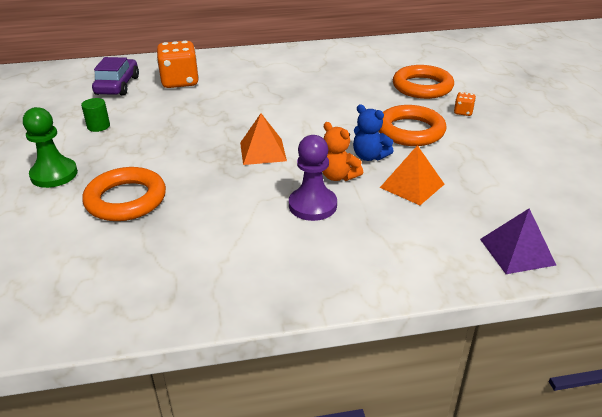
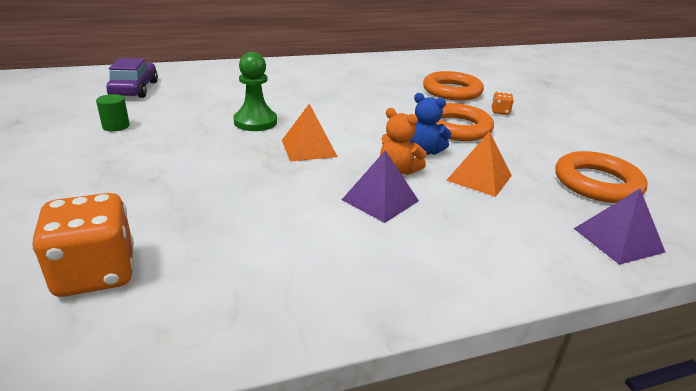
camera: 10 degrees left, 5 degrees down
green pawn [23,107,78,188] -> green pawn moved to [234,52,277,131]
orange ring [82,167,166,221] -> orange ring moved to [555,151,648,203]
orange dice [157,41,199,88] -> orange dice moved to [32,193,134,297]
purple pawn [289,135,337,221] -> purple pyramid [342,150,419,223]

